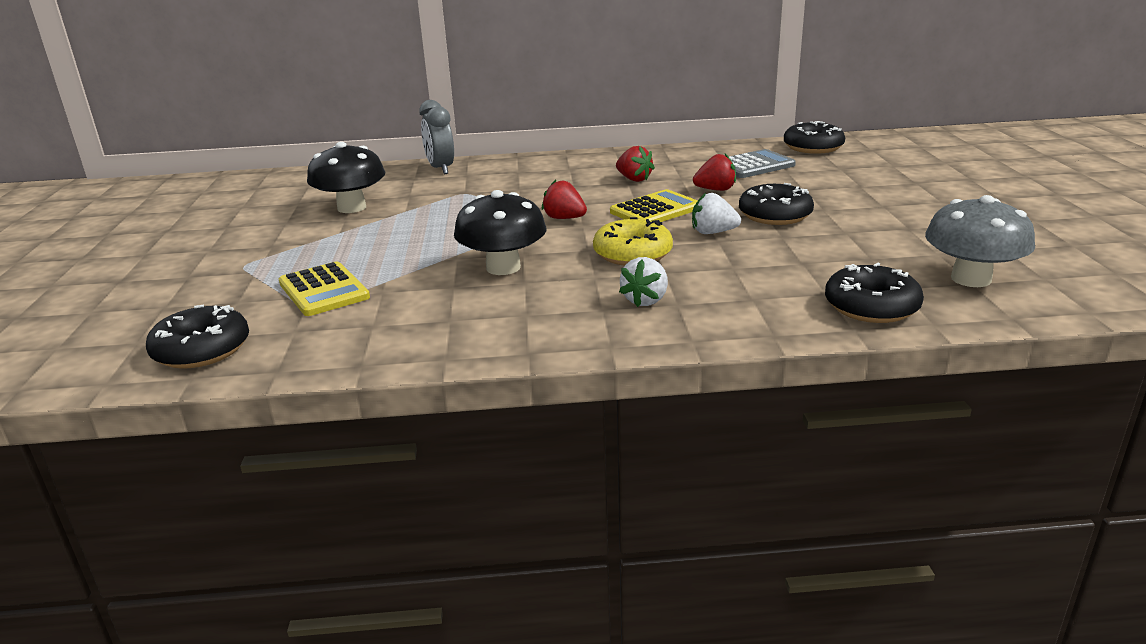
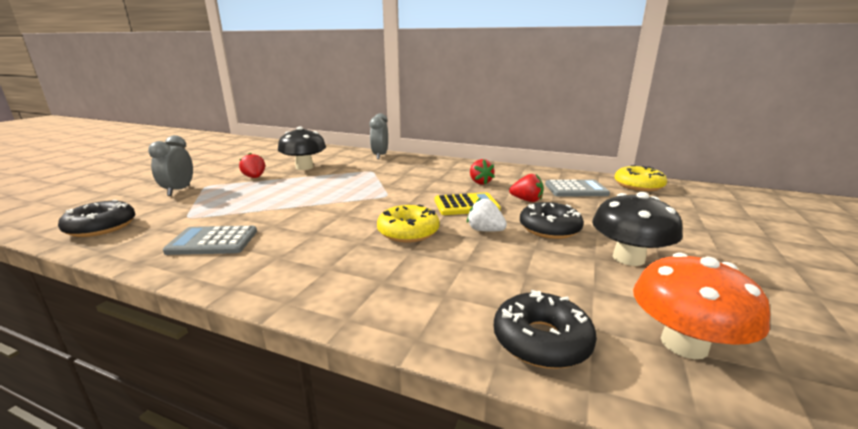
camera: 25 degrees right, 5 degrees down
yellow calculator [279,262,370,316] -> none
black mushroom [454,190,546,275] -> black mushroom moved to [592,192,683,266]
red strawberry [542,180,587,219] -> red strawberry moved to [239,153,265,178]
white strawberry [619,257,668,307] -> none
black donut [784,121,845,154] -> yellow donut [614,165,667,191]
grey mushroom [925,195,1035,287] -> orange mushroom [633,252,770,359]
none -> grey clock [148,135,193,196]
none -> grey calculator [163,226,257,255]

